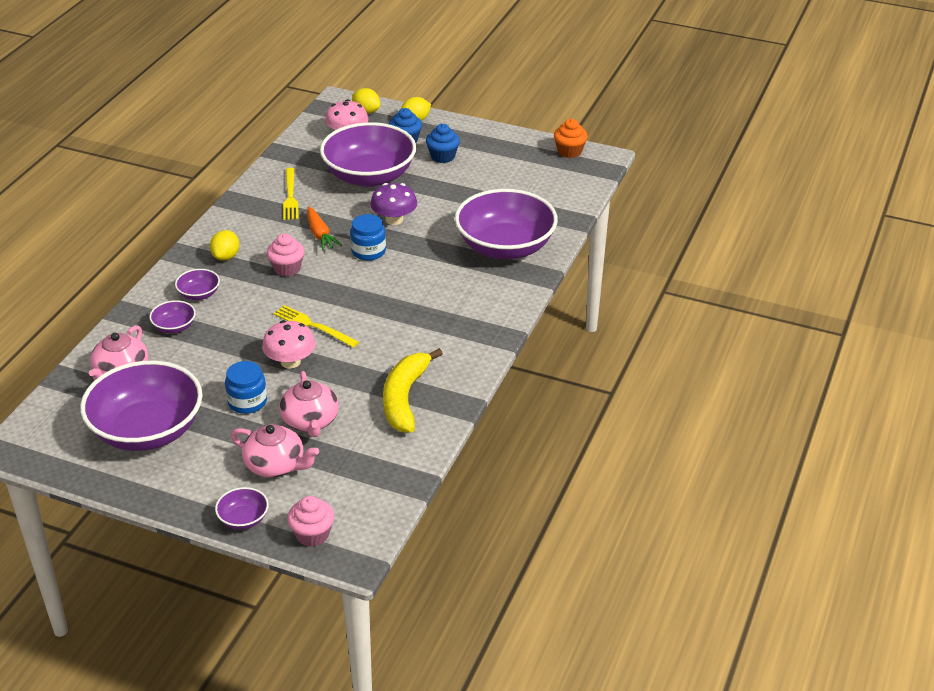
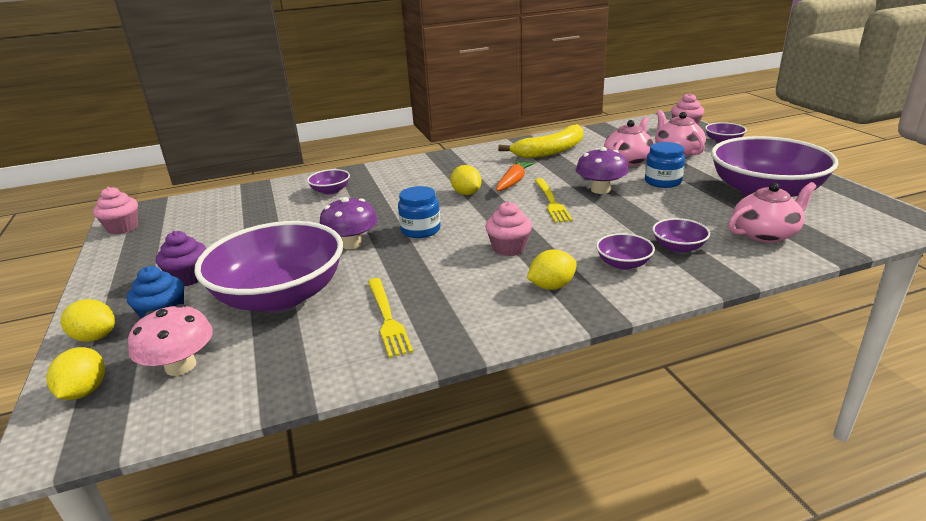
camera: 130 degrees left, 10 degrees down
pink mushroom [262,320,316,369] -> purple mushroom [576,147,628,194]
yellow fork [283,168,299,220] -> yellow fork turned 120 degrees clockwise [368,278,413,358]
orange carrot [307,207,342,251] -> orange carrot moved to [496,160,535,191]
blue cupcake [426,124,460,163] -> purple cupcake [156,231,206,286]
purple bowl [455,189,558,259] -> purple bowl [307,169,350,195], size x0.42
orange cupcake [554,119,588,158] -> pink cupcake [93,187,138,234]
none -> yellow lemon [451,165,482,195]

